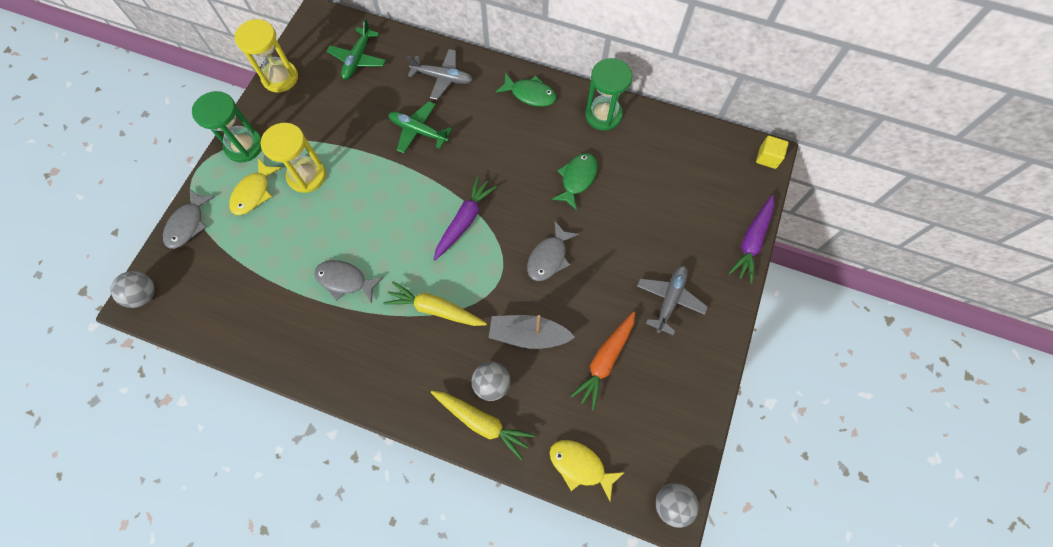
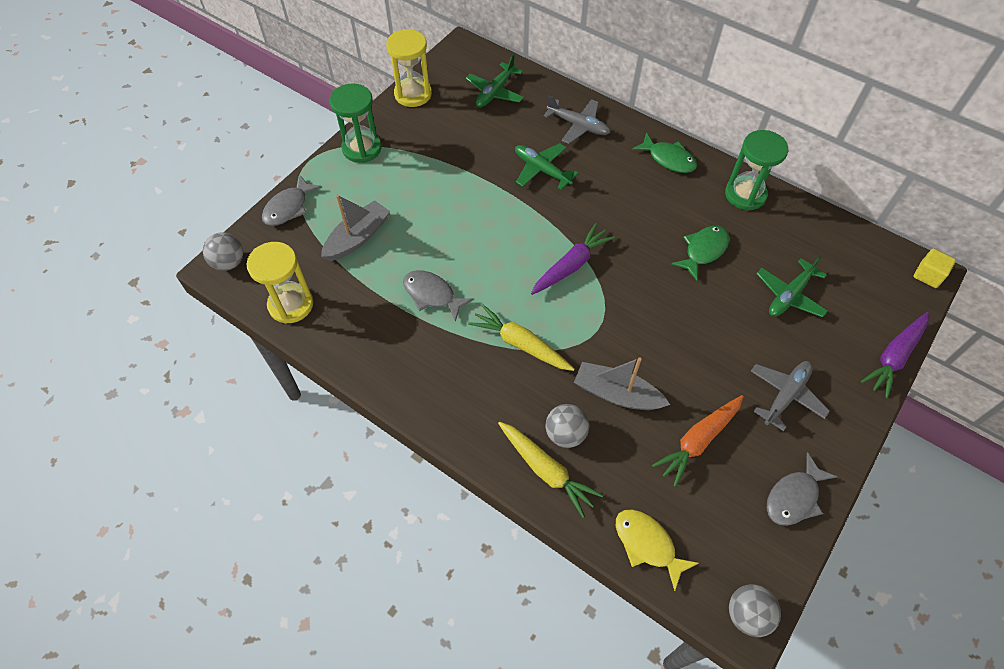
camera: 15 degrees right, 10 degrees down
yellow fish [229,158,281,215] -> none
yellow hourglass [261,123,326,193] -> yellow hourglass moved to [246,242,313,324]
grey fish [527,221,579,281] -> grey fish moved to [766,452,837,526]
none -> grey boat [321,195,390,261]
none -> green plane [756,255,828,318]

